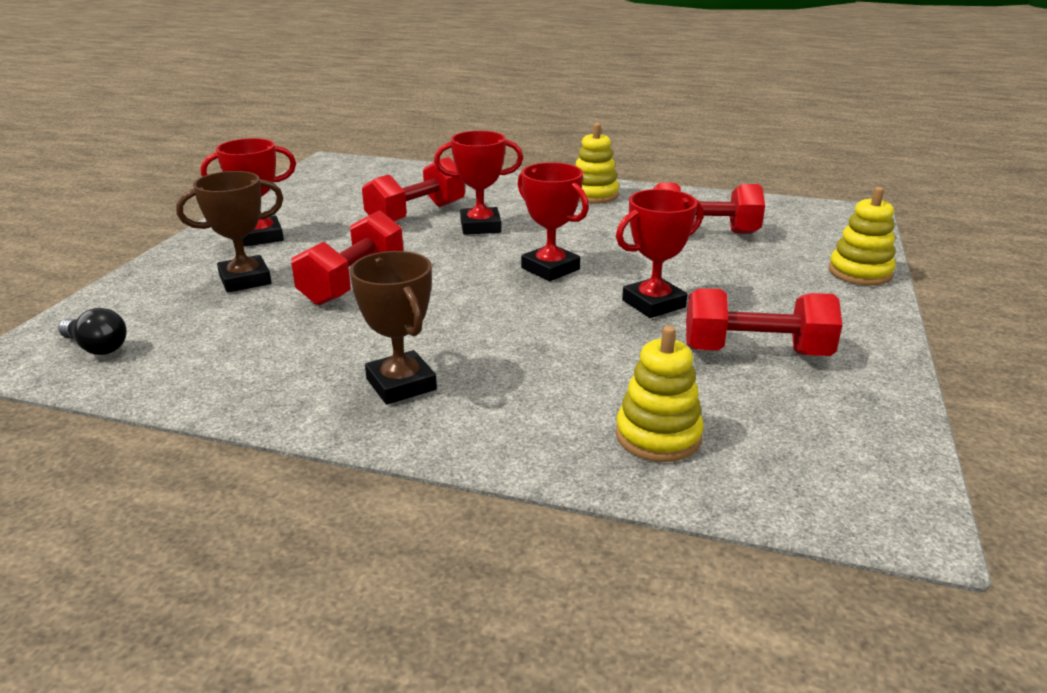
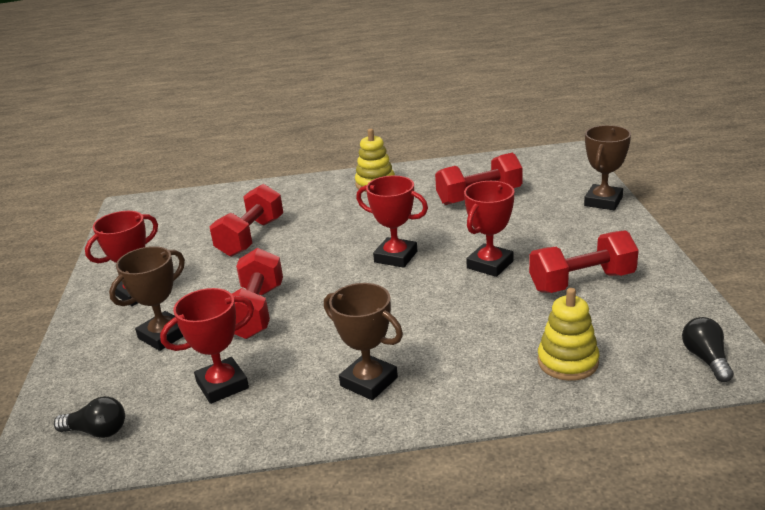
camera: 20 degrees left, 0 degrees up
red trophy [434,131,523,235] -> red trophy moved to [160,288,254,404]
yellow stacking toy [829,187,896,286] -> brown trophy [584,125,631,210]
none -> black light bulb [682,317,734,382]

